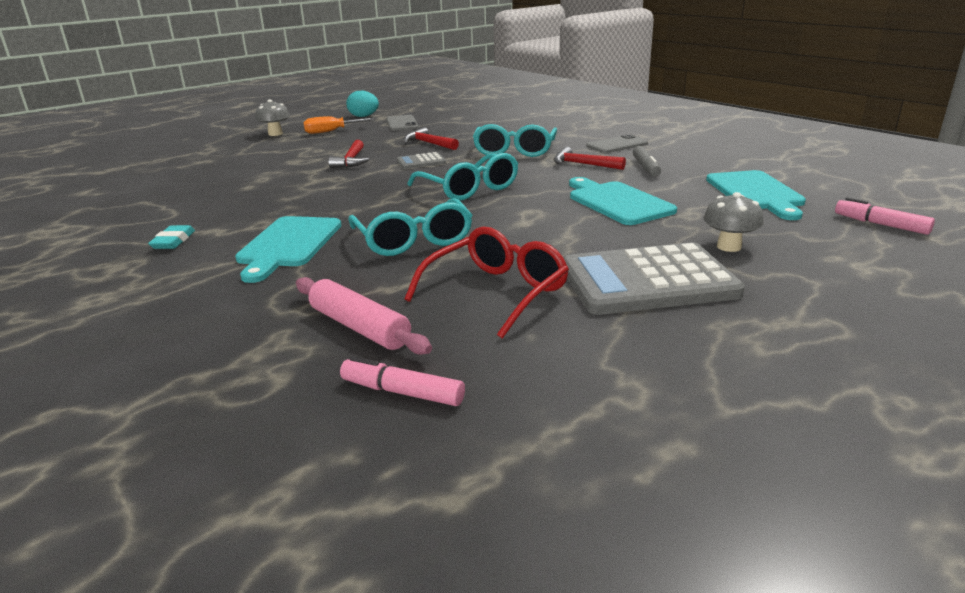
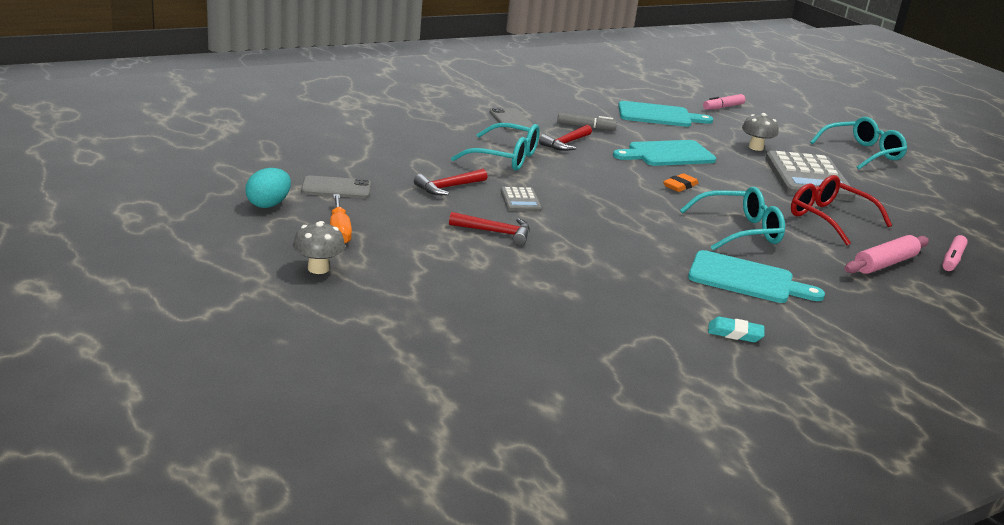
camera: 85 degrees left, 0 degrees up
turquoise glasses [407,153,518,201] -> turquoise glasses moved to [810,117,907,170]
none -> orange eraser [663,173,699,192]

